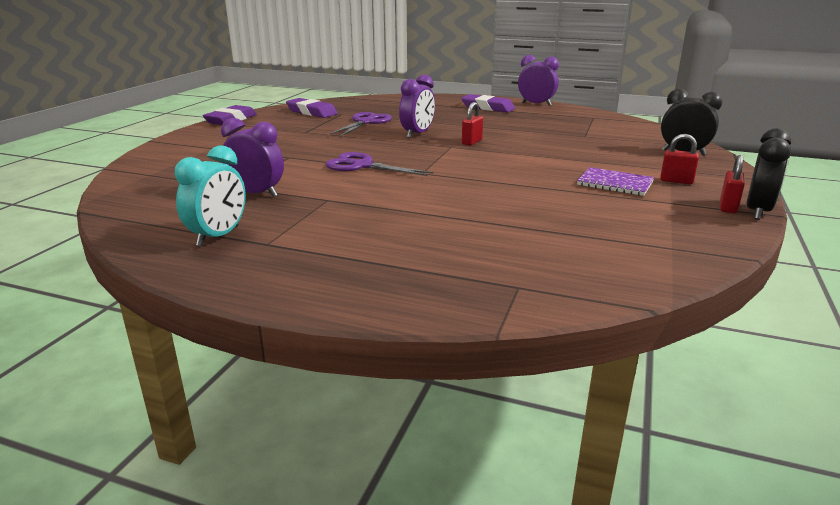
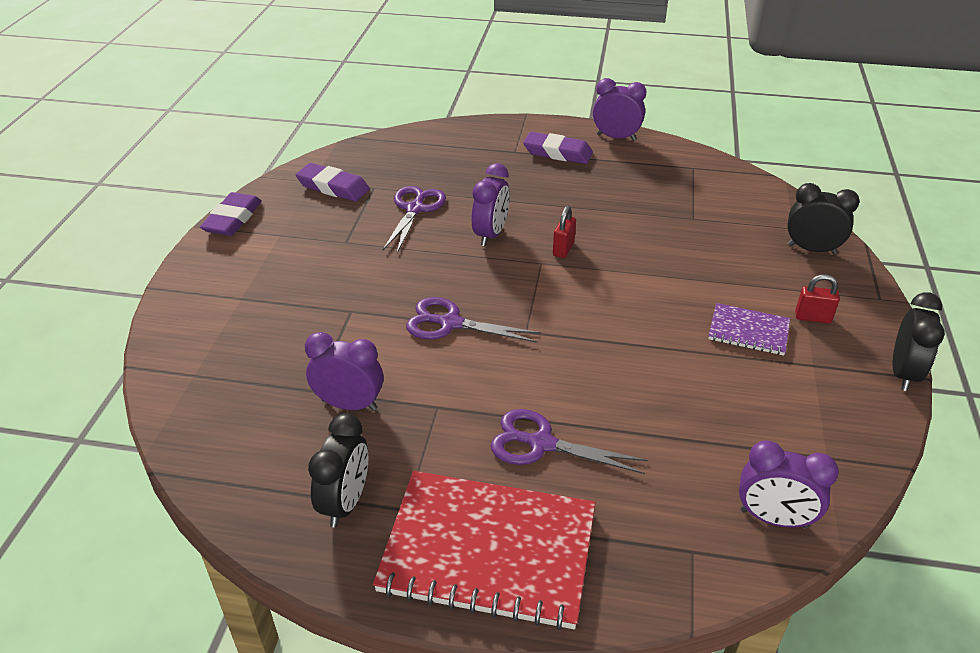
camera: 10 degrees left, 15 degrees up
turquoise clock [175,145,246,246] -> black clock [308,413,368,528]
red padlock [720,155,745,213] -> none
none -> red notebook [373,471,595,630]
none -> purple scissors [491,409,648,474]
none -> purple clock [739,440,839,528]

